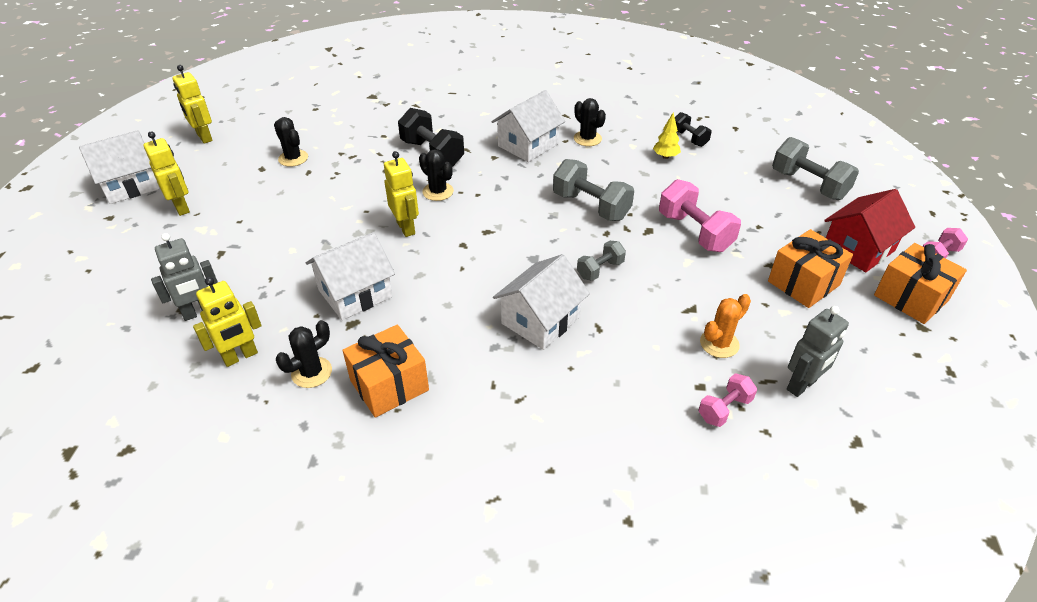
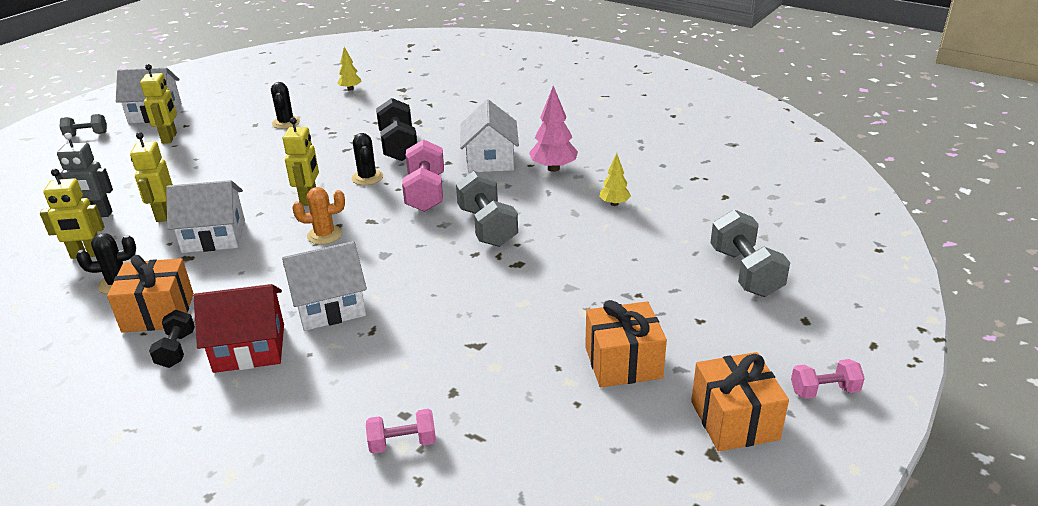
camera: 30 degrees right, 10 degrees down
yellow robot [172,65,213,144] -> yellow robot moved to [130,132,173,222]
white house [492,90,565,162] -> white house turned 75 degrees counterclockwise [460,99,519,173]
black cactus [574,98,606,146] -> pink tree [529,86,578,172]
grey dumbbell [577,241,626,281] -> grey dumbbell moved to [60,114,107,137]
pink dumbbell [659,179,741,252] -> pink dumbbell moved to [402,139,444,212]
black dumbbell [675,112,711,147] -> black dumbbell moved to [149,310,195,368]
orange cactus [700,294,751,358] -> orange cactus moved to [292,187,345,245]
grey robot [787,306,849,397] -> none
red house [824,189,915,272] -> red house moved to [194,284,284,373]
none -> yellow tree [337,47,362,91]

